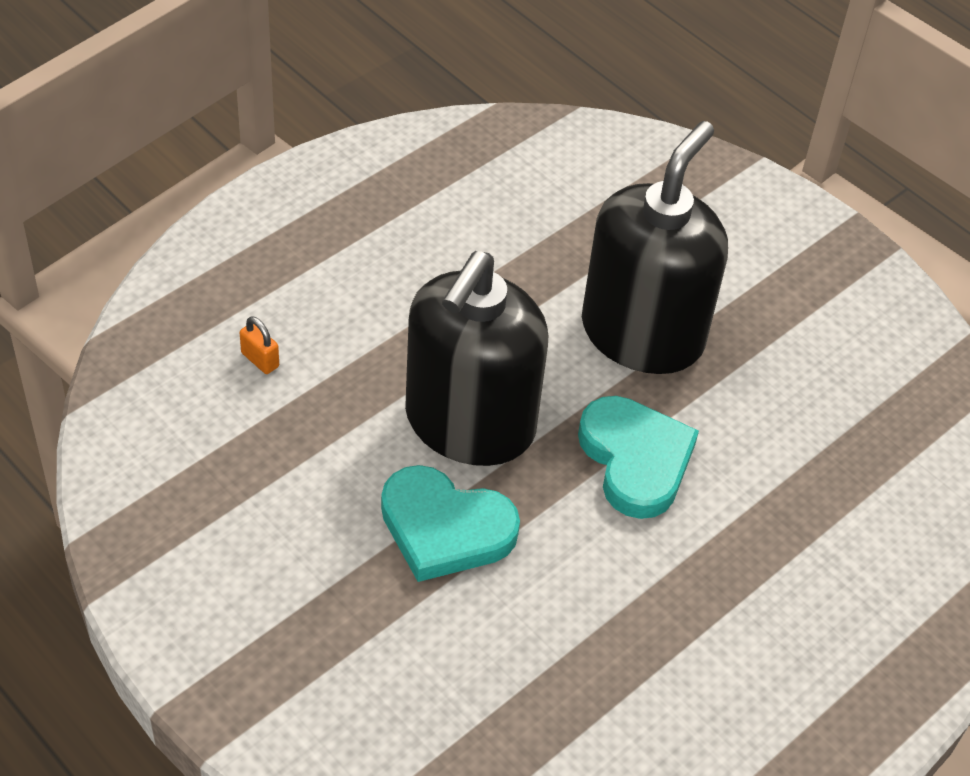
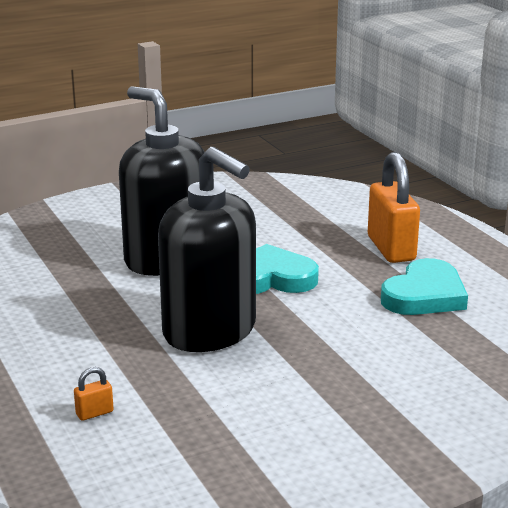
camera: 70 degrees left, 25 degrees down
turquoise heart [381,465,520,582] -> turquoise heart moved to [381,258,468,315]
none -> orange padlock [368,152,420,263]

